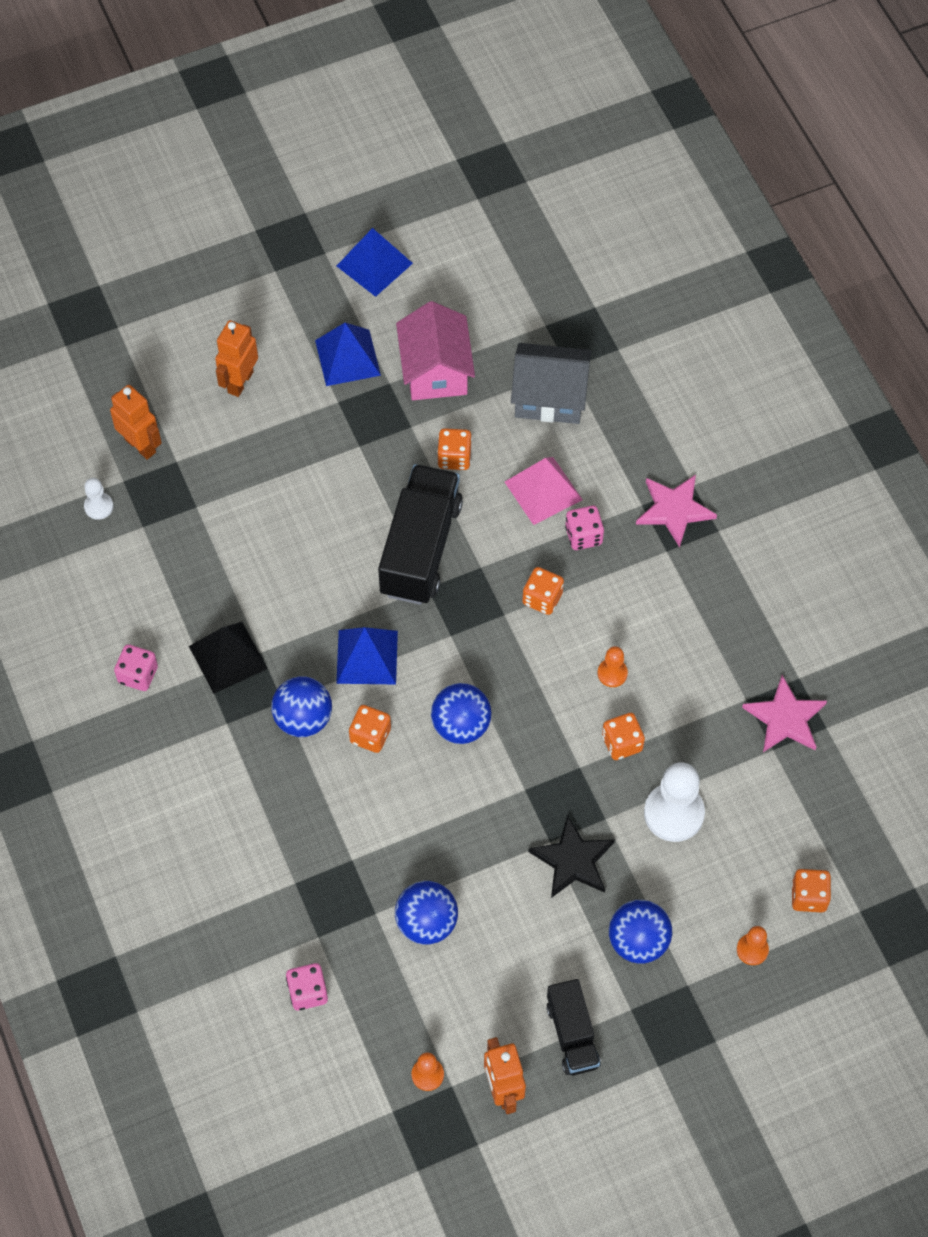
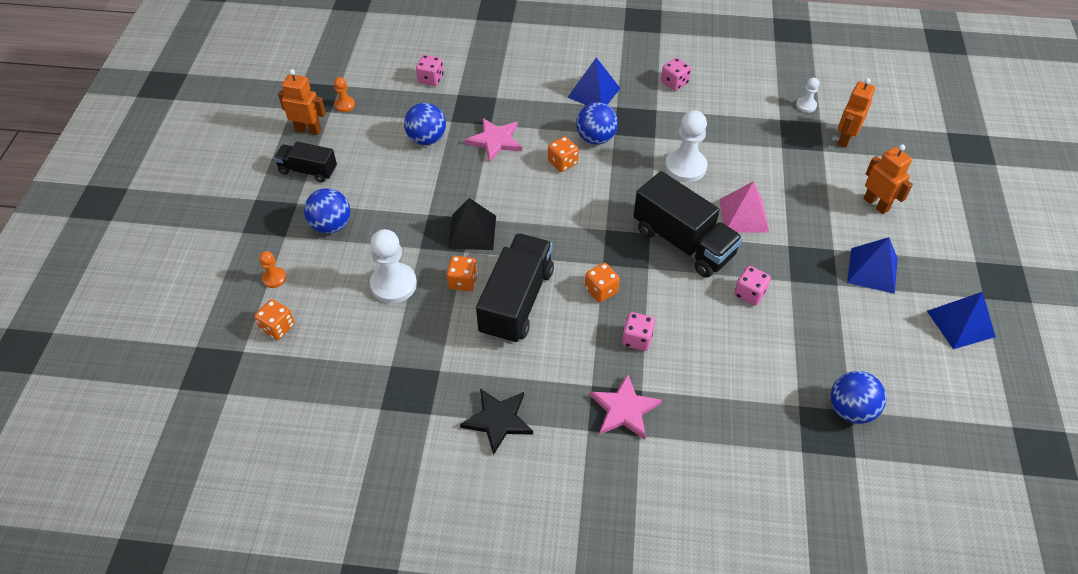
camera: 120 degrees right, 10 degrees down
orange robot [110,385,162,460] -> orange robot turned 135 degrees clockwise [837,78,876,148]
black pyramid [189,622,268,694] -> black pyramid moved to [448,198,496,250]
blue pyramid [336,627,398,684] -> blue pyramid moved to [567,57,620,105]
pink house [396,301,475,400] -> none
blue ball [431,683,492,744] -> blue ball moved to [830,371,886,424]
orange dice [437,428,472,470] -> pink dice [734,266,771,306]
pink pyramid [505,457,583,525] -> pink pyramid moved to [719,181,769,233]
grey house [511,343,591,424] -> none
black star [528,815,615,898] -> black star moved to [460,388,533,455]
orange pawn [598,646,628,687] -> black truck [476,233,554,344]
pink star [742,675,827,752] -> pink star moved to [465,118,522,163]
none -> white pawn [665,110,707,182]

